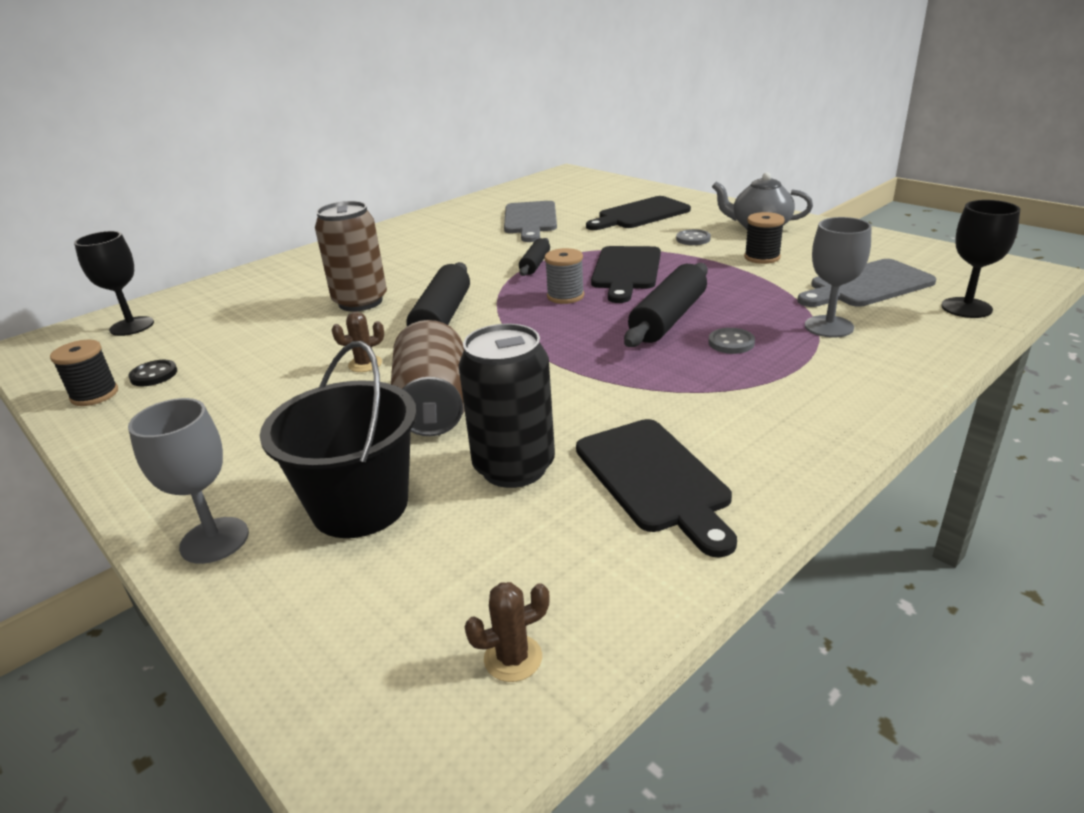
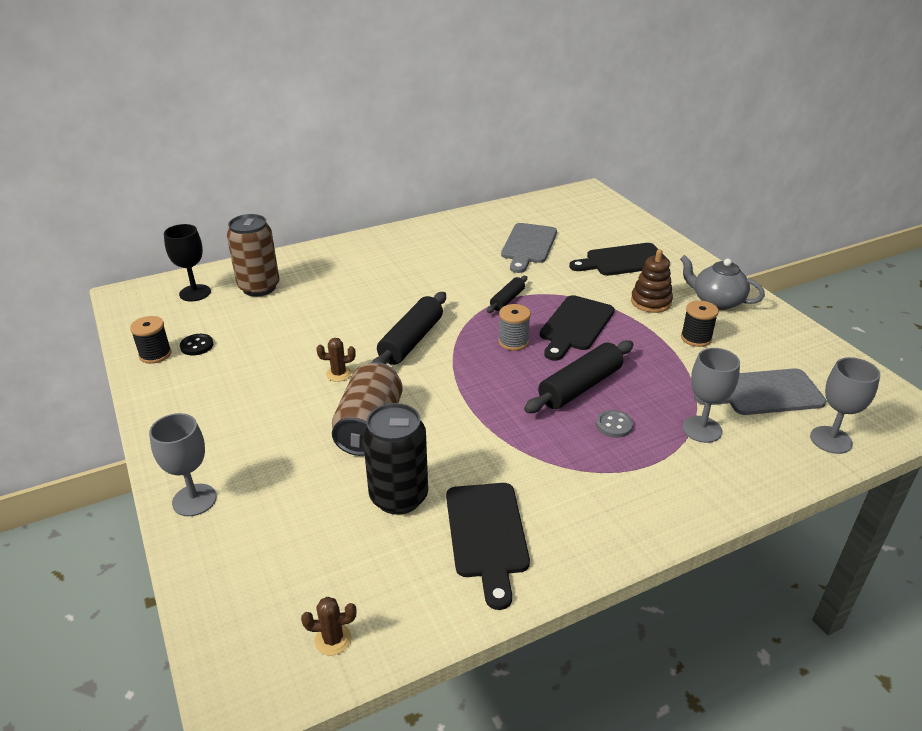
camera: 15 degrees right, 5 degrees up
black bucket [260,341,417,538] -> none
brown can [315,201,387,312] -> brown can moved to [227,214,280,297]
grey button [676,229,711,245] -> brown stacking toy [631,249,673,313]
black goblet [941,200,1020,318] -> grey goblet [810,357,880,454]

